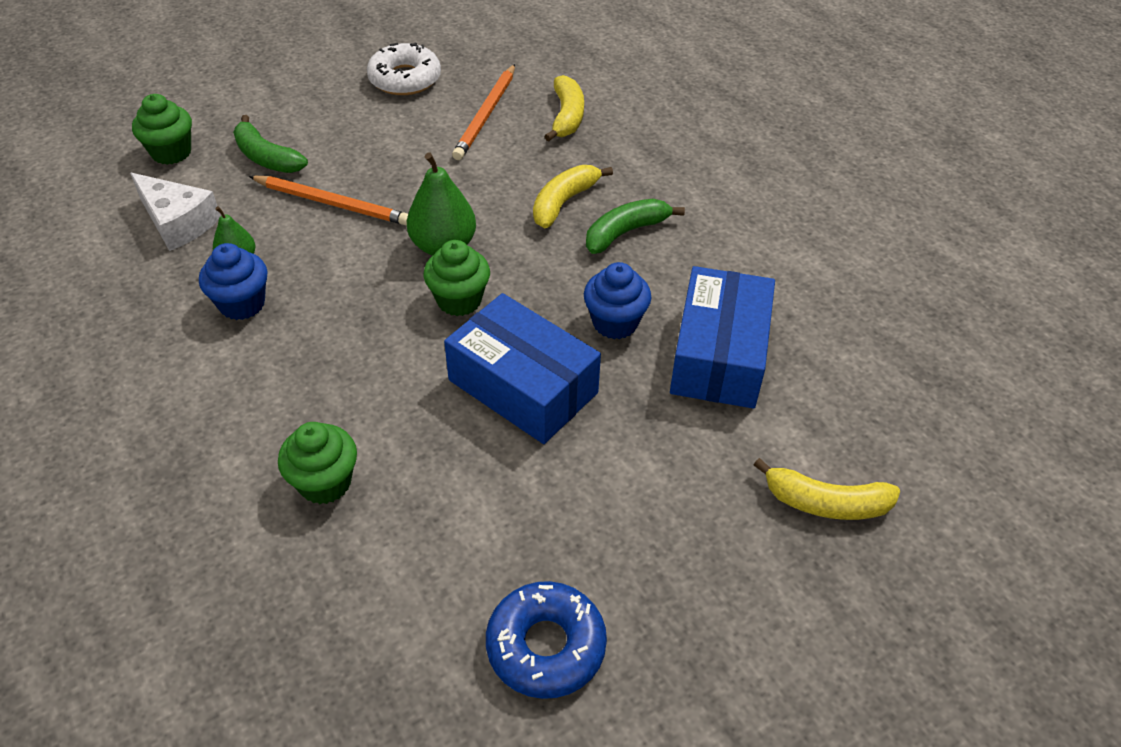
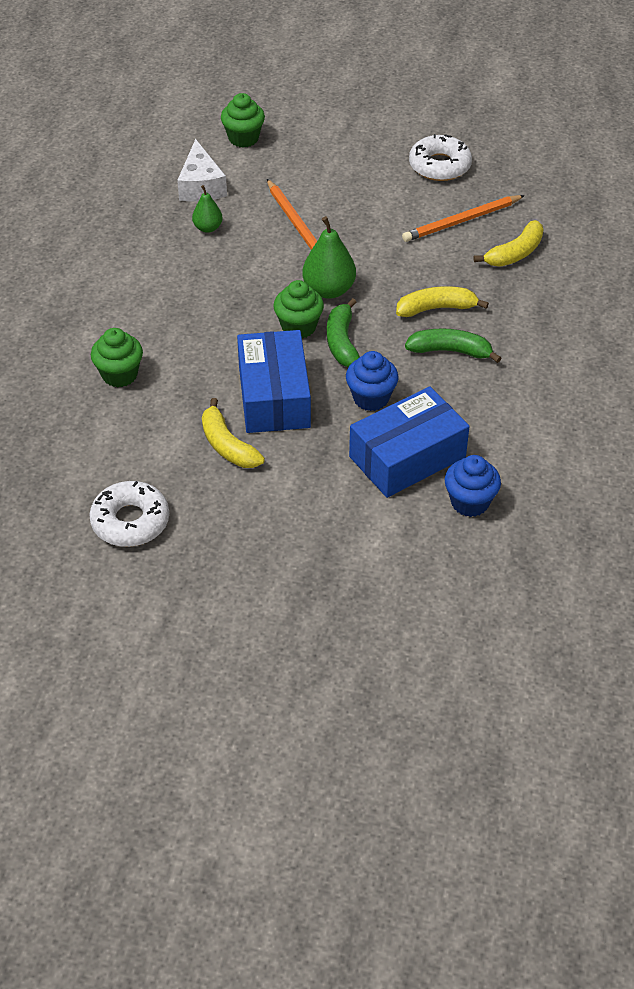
camera: 45 degrees right, 0 degrees up
blue cupcake [199,243,268,320] -> blue cupcake moved to [444,455,501,517]
green banana [233,115,308,173] -> green banana moved to [327,298,360,367]
blue donut [486,581,607,699] -> white donut [89,481,169,547]
yellow banana [754,458,900,520] -> yellow banana moved to [202,398,265,468]

